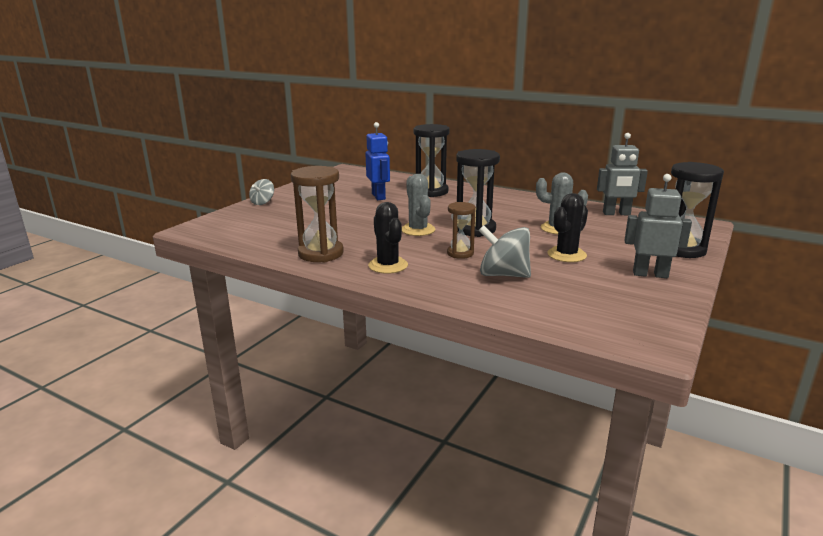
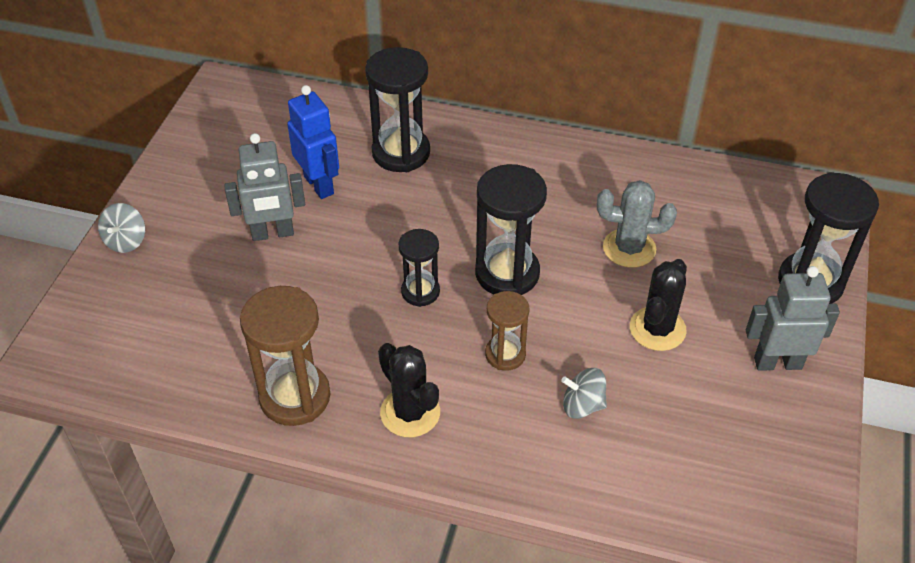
camera: 15 degrees left, 25 degrees up
grey cactus [402,174,435,236] -> black hourglass [398,229,440,307]
grey spinning top [479,225,531,278] -> grey spinning top [561,368,607,419], size x0.60
grey robot [597,133,648,215] -> grey robot moved to [224,133,305,241]

